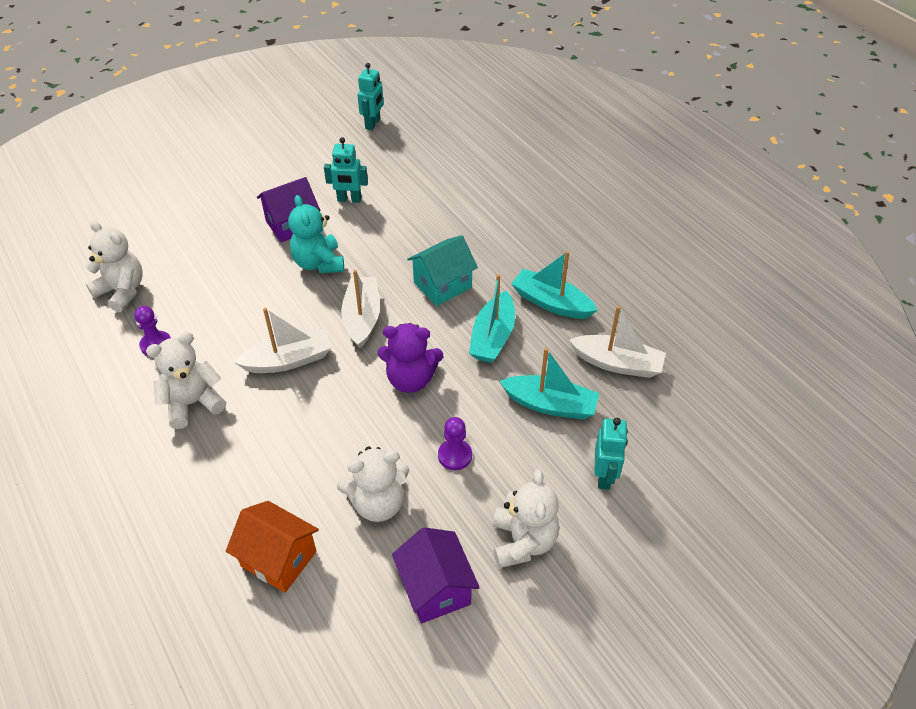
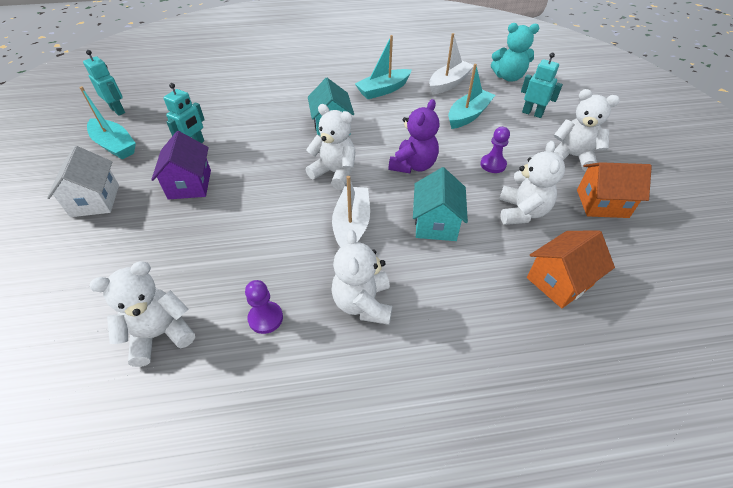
camera: 65 degrees left, 0 degrees up
turquoise teddy bear [288,195,344,273] -> turquoise teddy bear moved to [491,23,539,82]
white boat [341,270,380,348] -> white teddy bear [306,104,355,190]
purple house [392,527,480,624] -> orange house [577,162,652,218]
turquoise boat [469,274,515,363] -> turquoise boat moved to [79,86,136,159]
none -> white house [47,146,119,217]
none -> turquoise house [413,167,468,241]

